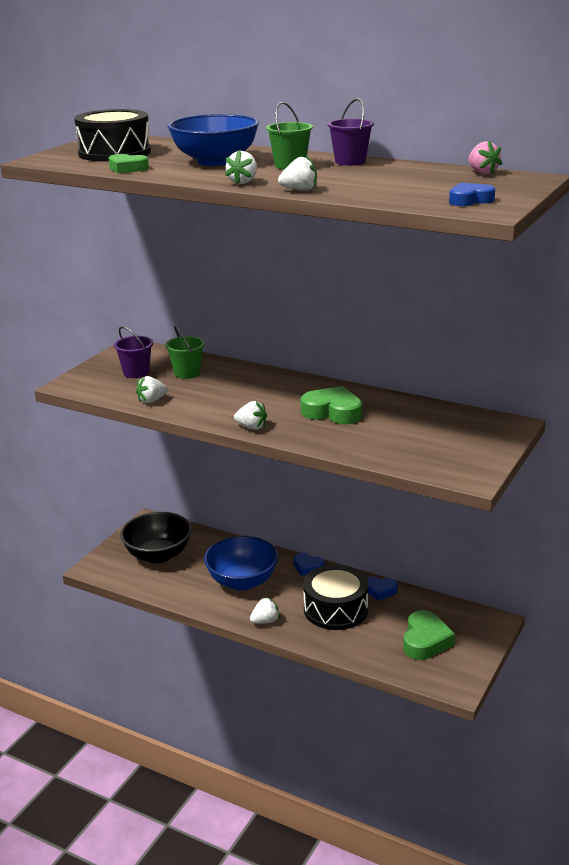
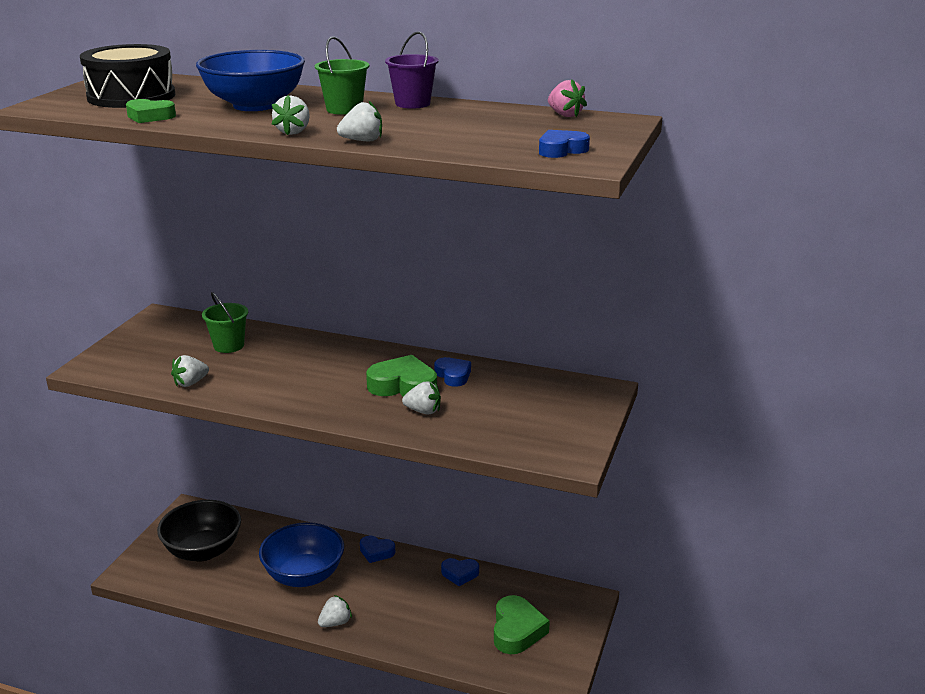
camera: 10 degrees left, 0 degrees up
purple bucket [114,326,153,378] -> none
white strawberry [234,401,267,430] -> white strawberry moved to [402,381,441,415]
black drum [303,564,368,630] -> none
none -> blue heart [434,357,471,387]

